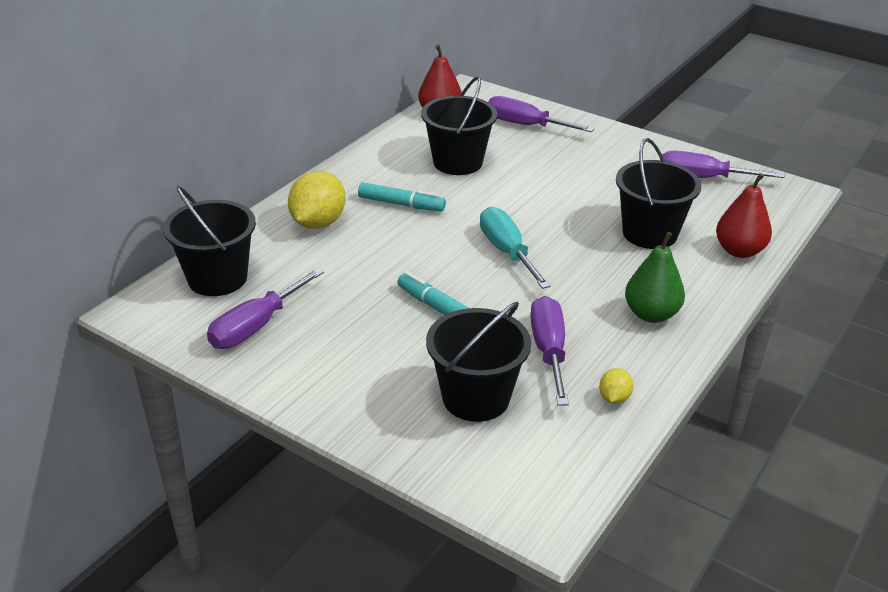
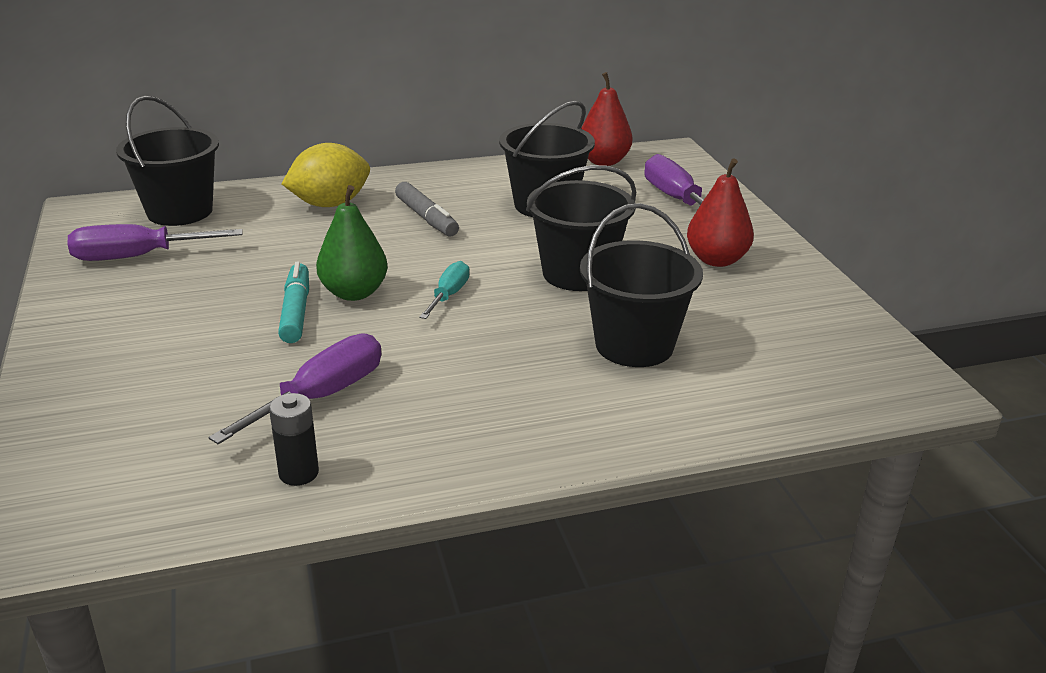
camera: 40 degrees right, 5 degrees down
turquoise marker [358,182,446,212] -> grey marker [395,182,459,236]
black bucket [426,302,531,422] -> black bucket moved to [526,165,636,291]
turquoise screwdriver [480,207,551,289] -> turquoise screwdriver [419,261,469,319], size x0.61
yellow lemon [599,368,633,404] -> black battery [269,393,319,486]
green pear [625,232,685,323] -> green pear moved to [316,185,388,301]
purple screwdriver [662,151,784,178] -> none
red pear [716,173,772,258] -> red pear moved to [687,159,754,267]

